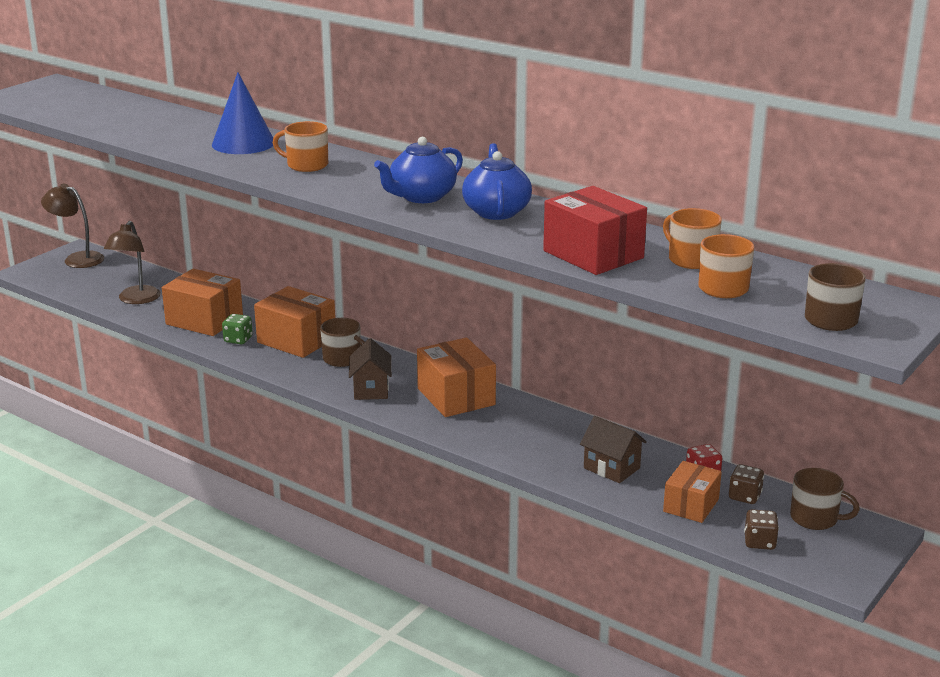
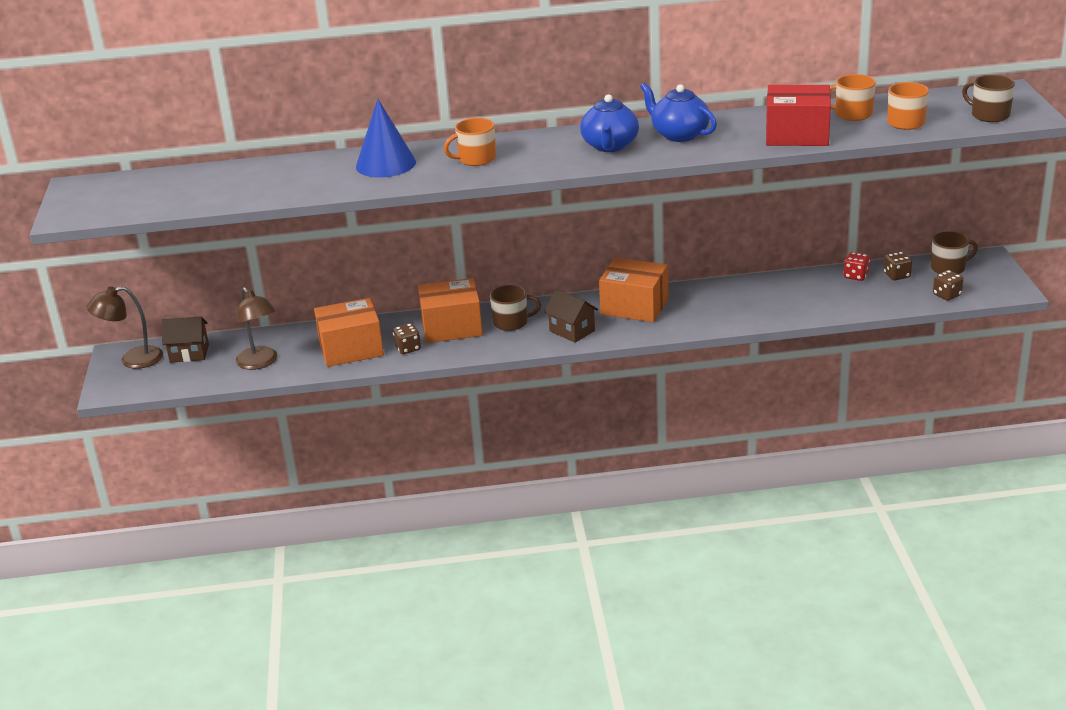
camera: 40 degrees left, 5 degrees up
green dice [222,314,253,344] -> brown dice [393,323,421,354]
brown house [580,416,647,483] -> brown house moved to [162,316,209,363]
orange box [663,461,722,523] -> none

